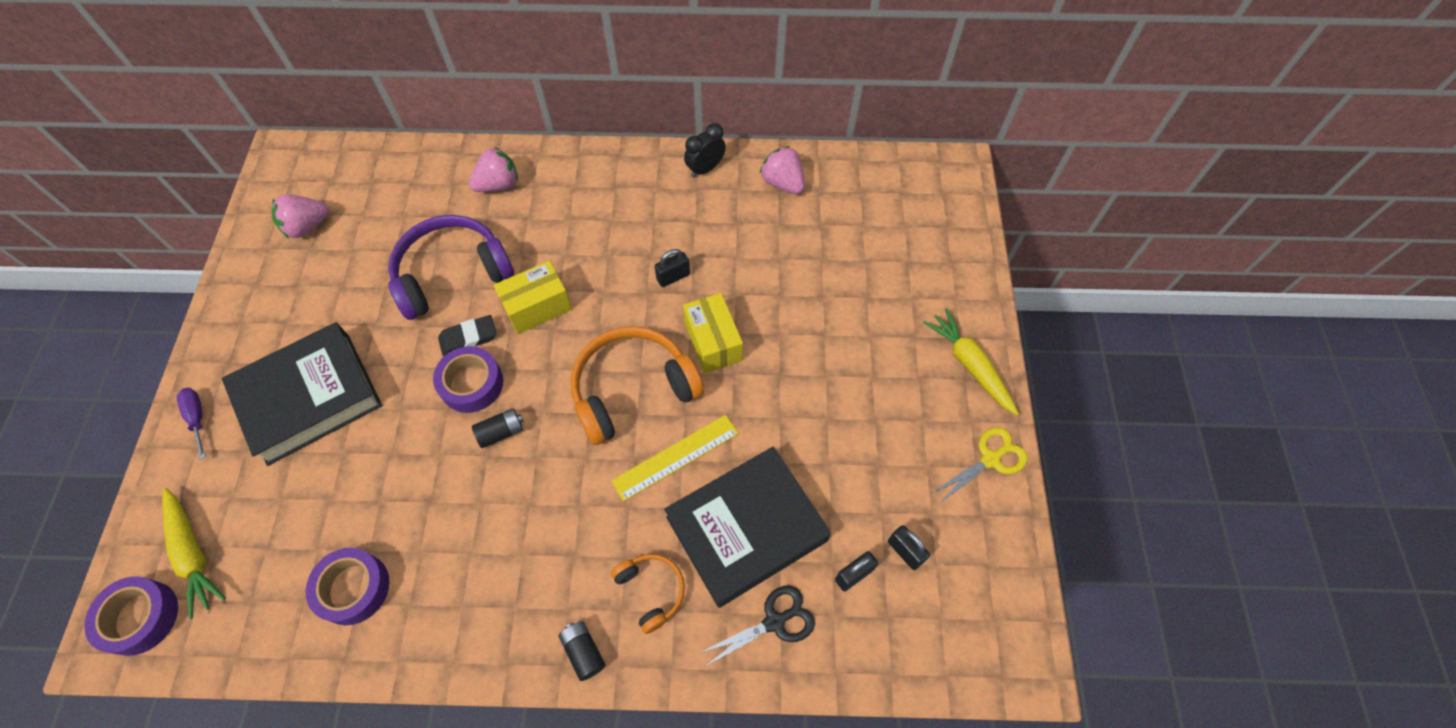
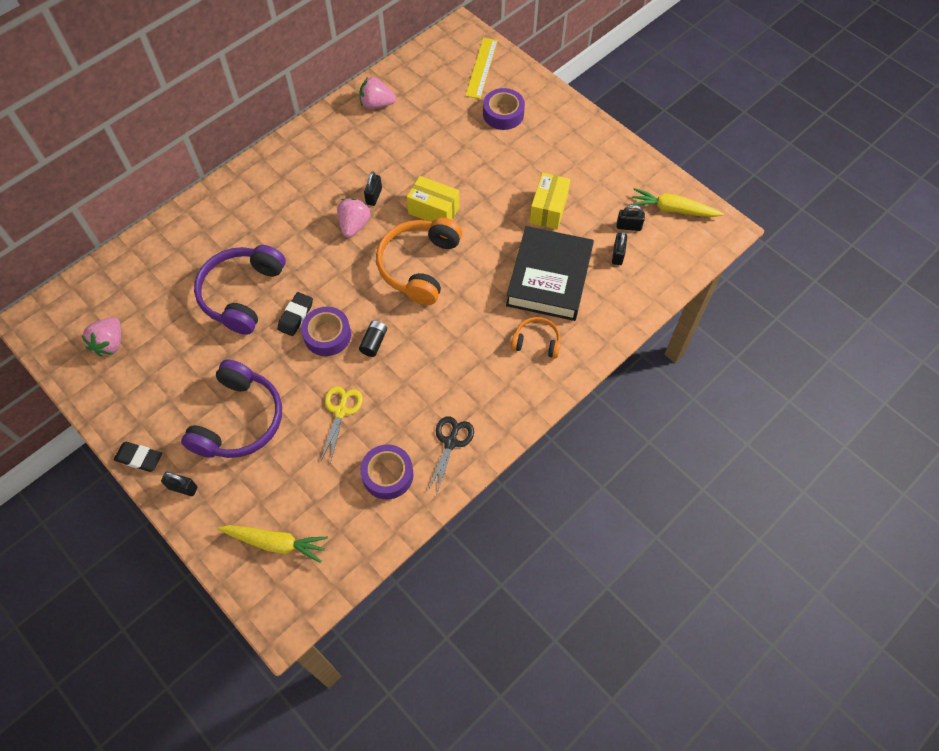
camera: 45 degrees left, 0 degrees up
purple tape [84,576,178,656] -> purple tape moved to [483,88,525,130]
purple screwdriver [177,388,206,460] -> black padlock [161,472,197,496]
black book [222,322,382,466] -> purple headphones [181,359,282,458]
pink strawberry [469,147,518,192] -> pink strawberry moved to [337,198,371,238]
yellow box [494,261,572,334] -> yellow box moved to [530,173,570,230]
black battery [558,621,606,681] -> none
yellow ruler [611,415,739,502] -> yellow ruler moved to [465,38,498,99]
black clock [684,123,726,178] -> none
black scissors [700,586,815,666] -> black scissors moved to [427,416,474,496]
yellow carrot [923,308,1019,415] -> yellow carrot moved to [631,188,724,217]
yellow scissors [930,427,1028,504] -> yellow scissors moved to [321,386,363,463]
none -> black eraser [114,442,162,472]

